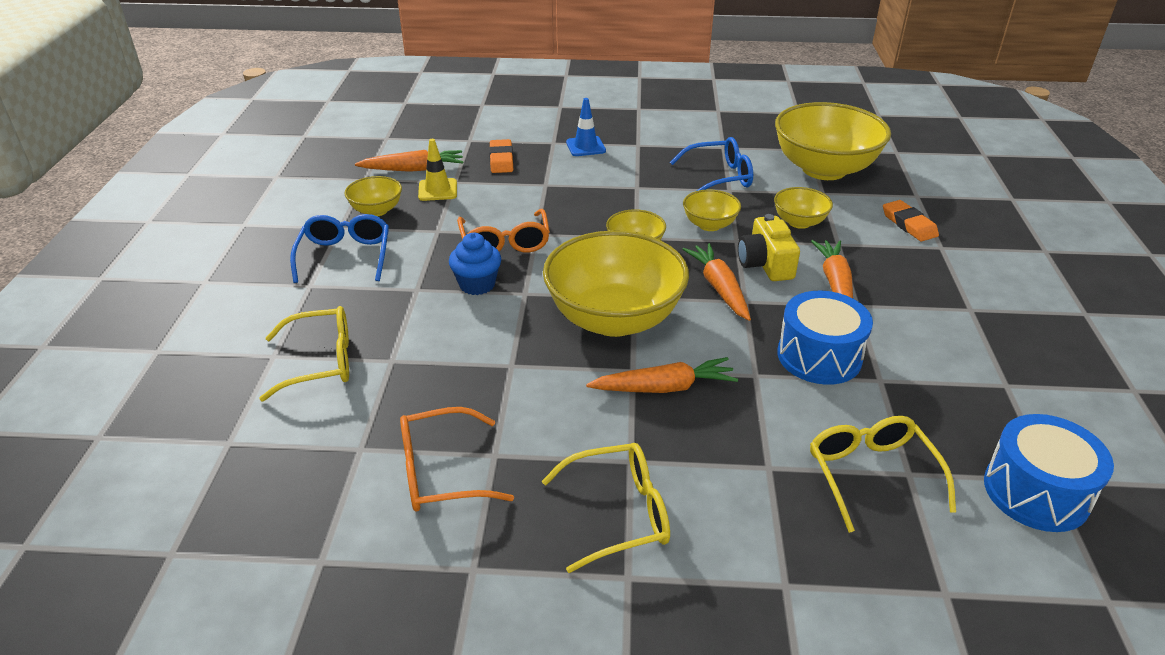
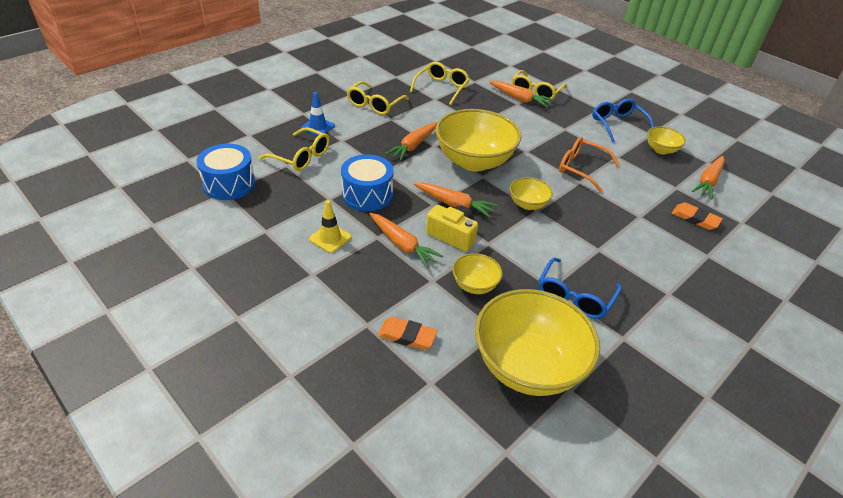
camera: 130 degrees right, 5 degrees up
blue glasses [290,214,389,283] -> blue glasses turned 150 degrees counterclockwise [592,99,654,142]
orange glasses [400,407,514,512] -> yellow glasses [410,62,470,105]
yellow traffic cone [418,139,457,201] -> yellow traffic cone moved to [309,200,352,253]
blue cupcake [449,233,501,295] -> none
blue traffic cone [566,98,606,156] -> blue traffic cone moved to [301,92,335,136]
yellow bowl [683,189,741,231] -> none
none -> orange carrot [489,81,554,107]

